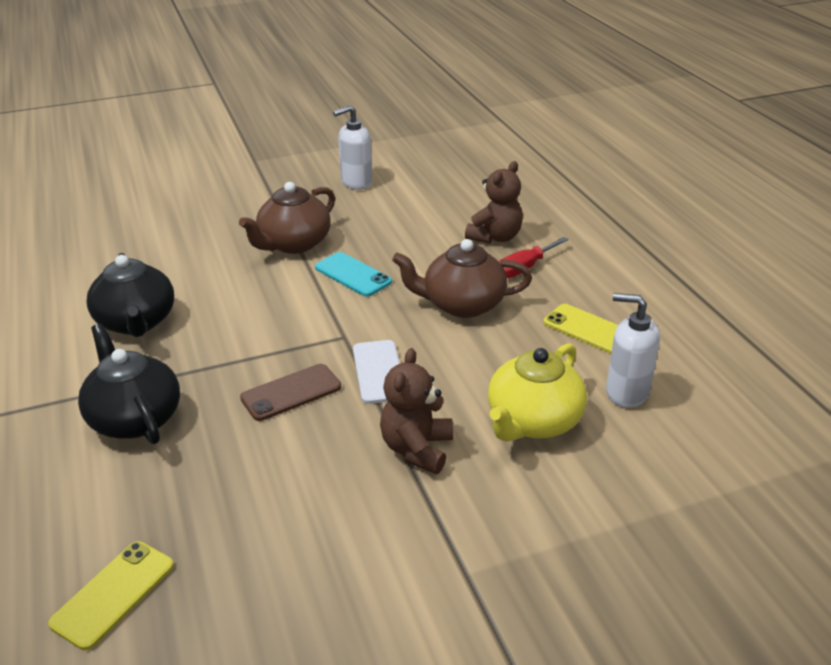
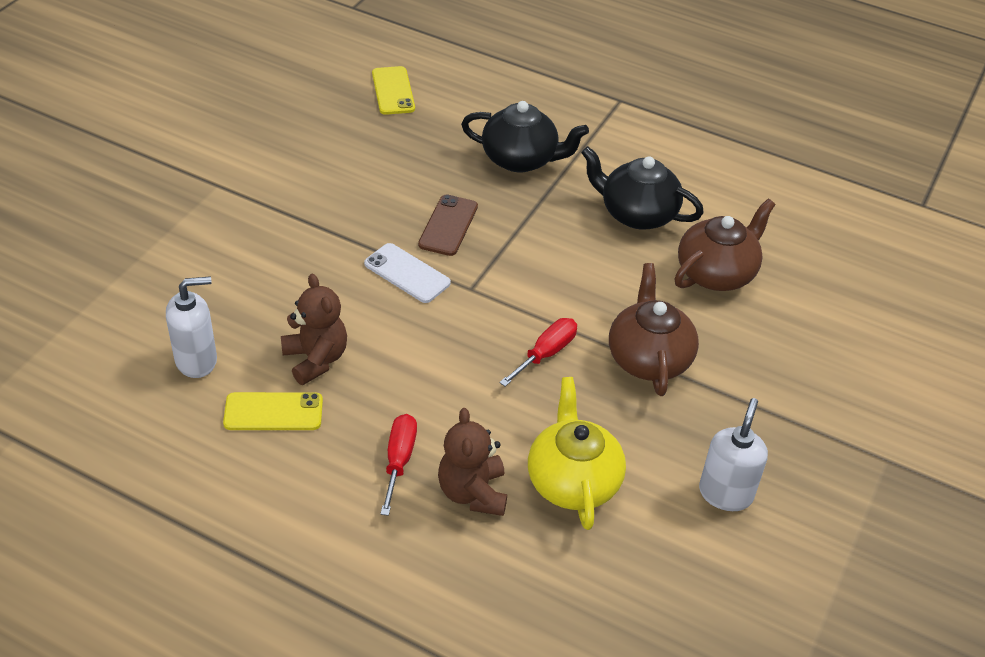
camera: 135 degrees right, 10 degrees up
turquoise phone [315,252,392,297] -> red screwdriver [499,318,577,387]
brown teddy bear [380,348,453,474] -> brown teddy bear moved to [281,274,347,385]
brown teapot [392,239,532,318] -> brown teapot moved to [674,199,775,291]
yellow teapot [488,343,587,442] -> yellow teapot moved to [528,377,626,530]

